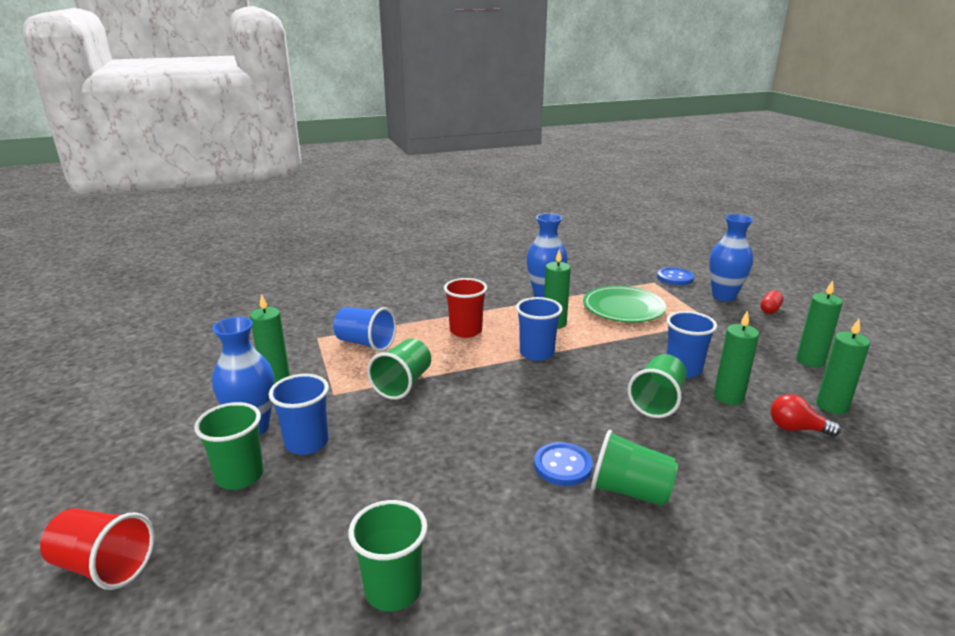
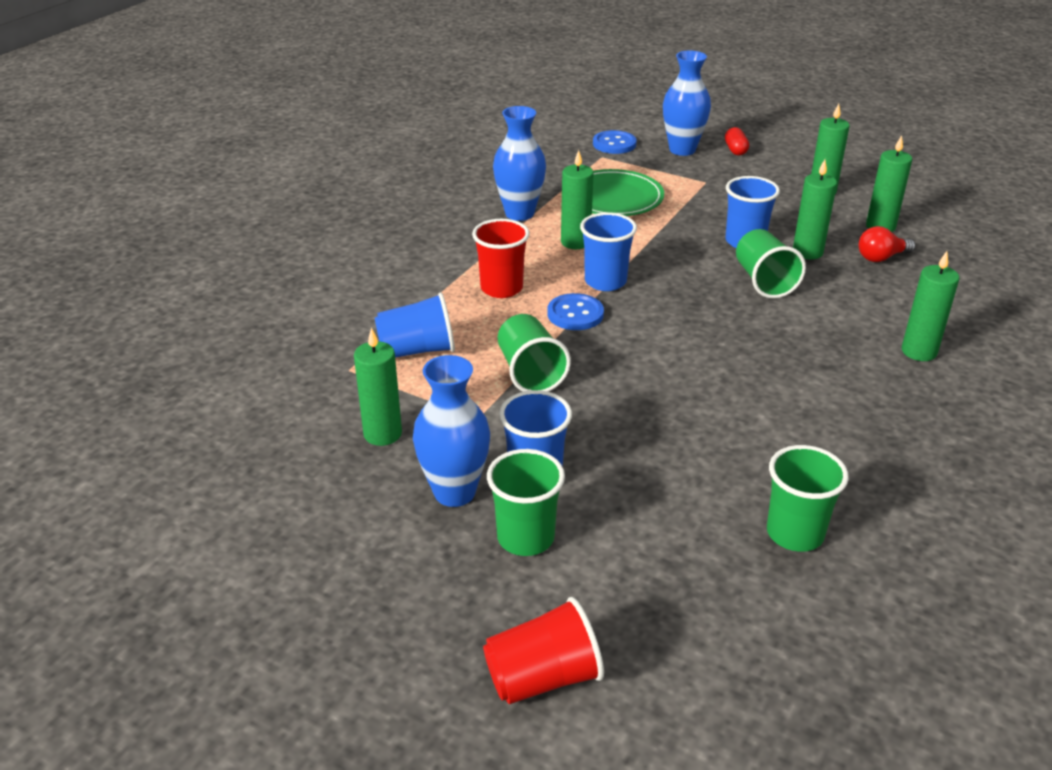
camera: 40 degrees left, 10 degrees up
blue button [534,442,593,486] -> blue button moved to [547,293,604,330]
green cup [591,430,678,506] -> none
none -> green candle [902,251,959,361]

